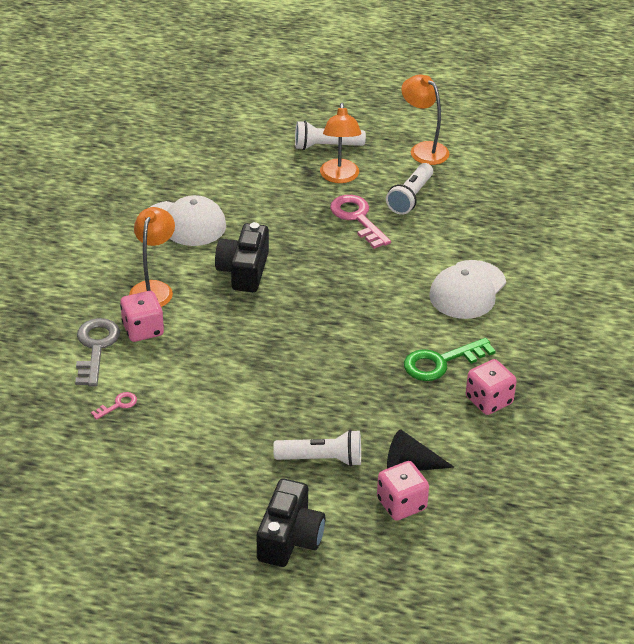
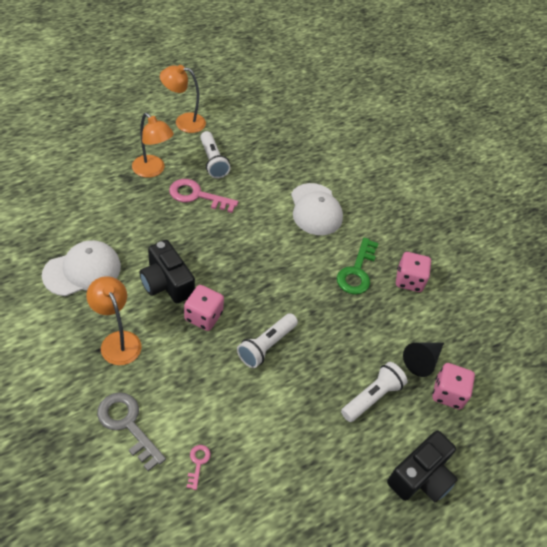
camera: 50 degrees left, 10 degrees up
pink dice [120,291,164,342] -> pink dice moved to [184,285,224,331]
black camera [257,479,325,567] -> black camera turned 75 degrees clockwise [387,431,458,502]
white flashlight [295,121,366,150] -> white flashlight moved to [237,313,298,368]

